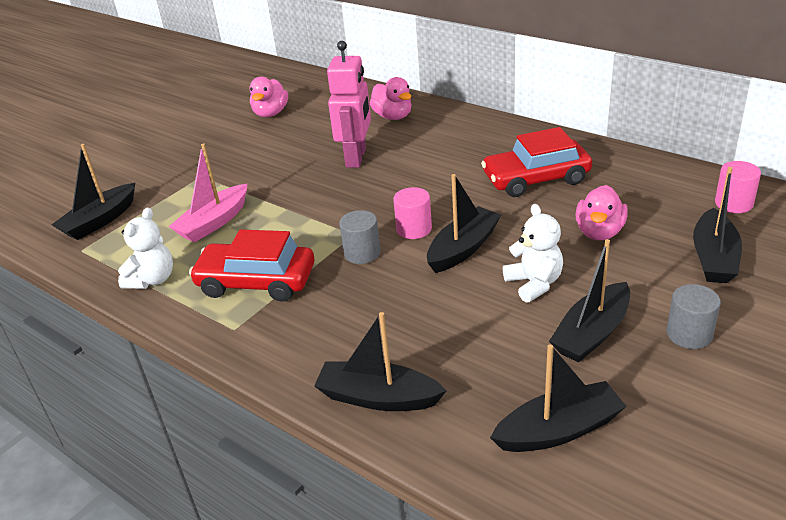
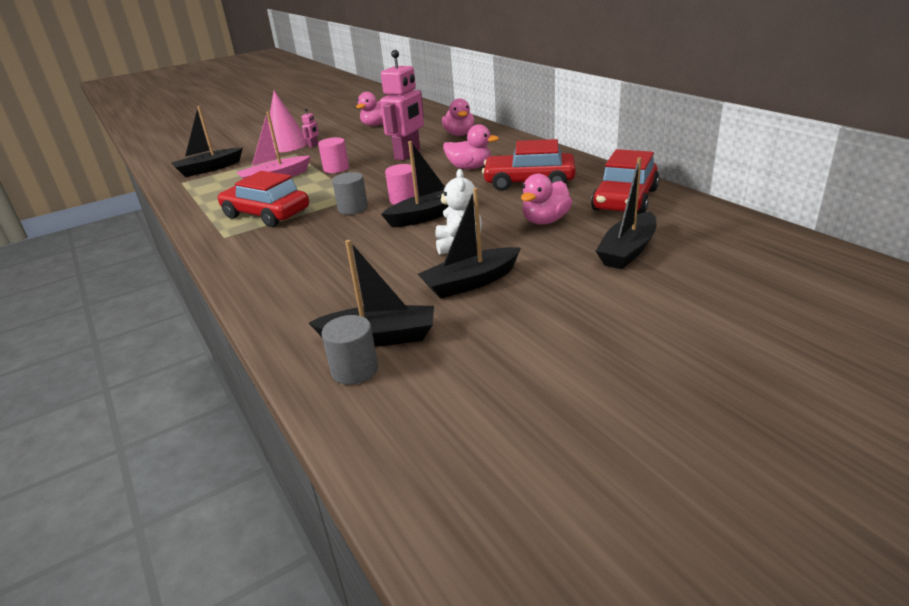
camera: 20 degrees right, 5 degrees down
white teddy bear [118,207,173,289] -> none
black boat [314,312,447,411] -> none
grey cylinder [666,284,721,349] -> grey cylinder moved to [322,315,378,385]
pink cylinder [715,161,761,213] -> pink cylinder moved to [318,137,349,173]
none -> pink cone [268,91,308,153]
none -> pink robot [301,108,319,148]
none -> pink duck [443,124,499,169]
none -> red car [591,149,659,214]

